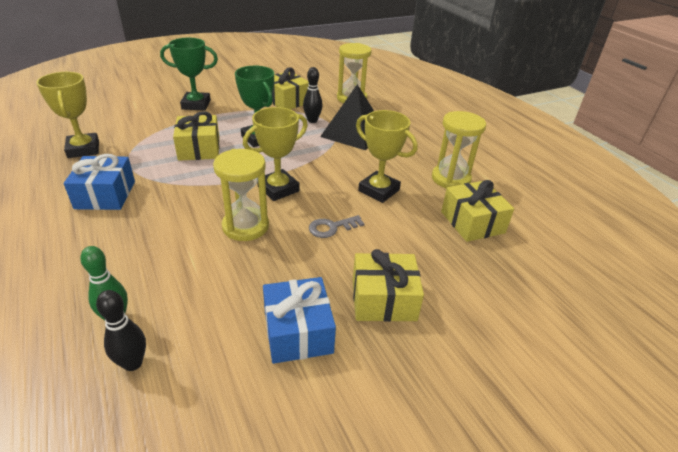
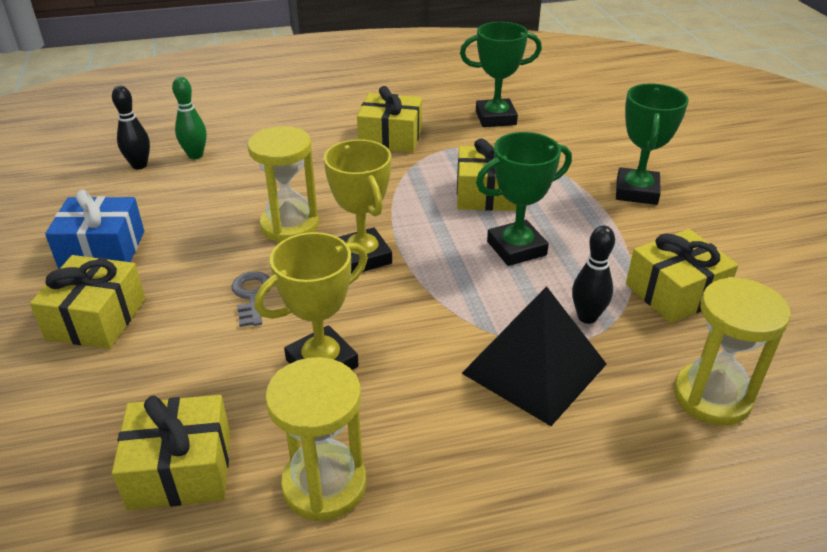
camera: 105 degrees right, 0 degrees up
yellow trophy [36,72,99,158] -> green trophy [460,22,542,127]
blue gift [64,154,135,210] -> yellow gift [357,86,422,153]

